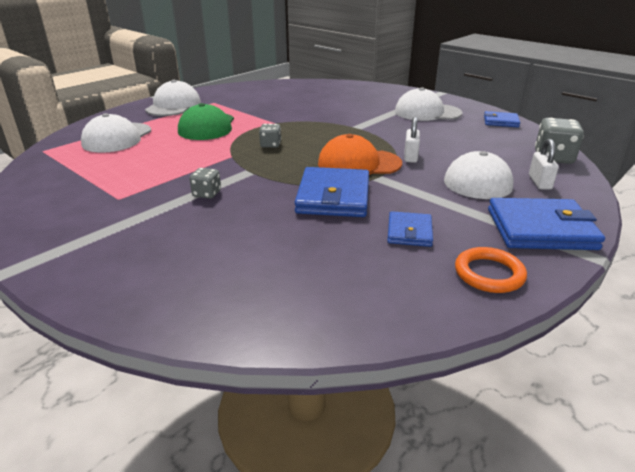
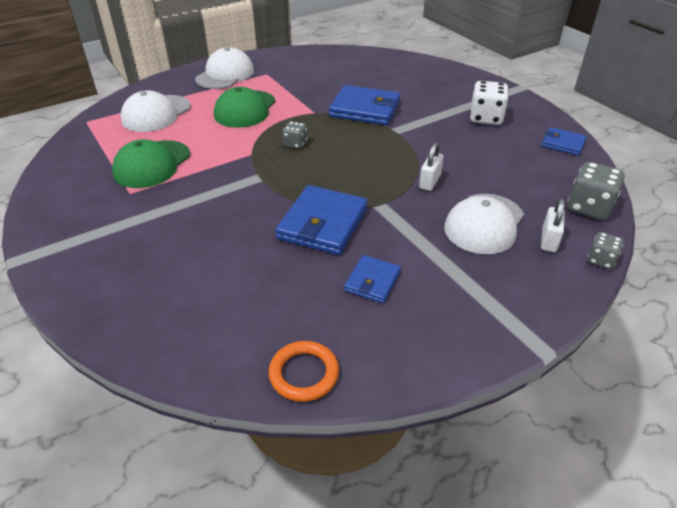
camera: 15 degrees right, 10 degrees up
grey dice [189,168,221,199] -> grey dice moved to [587,232,624,269]
orange cap [318,134,402,175] -> none
white cap [395,87,462,121] -> white dice [470,81,509,125]
orange ring [455,247,527,293] -> orange ring moved to [268,341,339,402]
blue wallet [488,198,605,250] -> blue wallet moved to [329,85,400,125]
none -> green cap [112,139,190,188]

